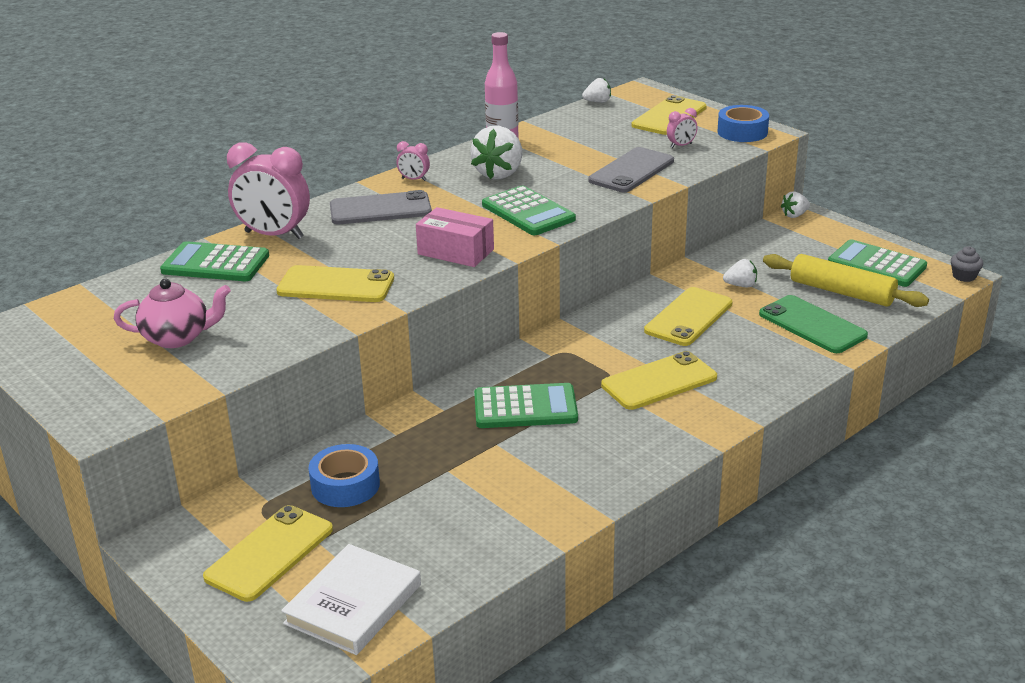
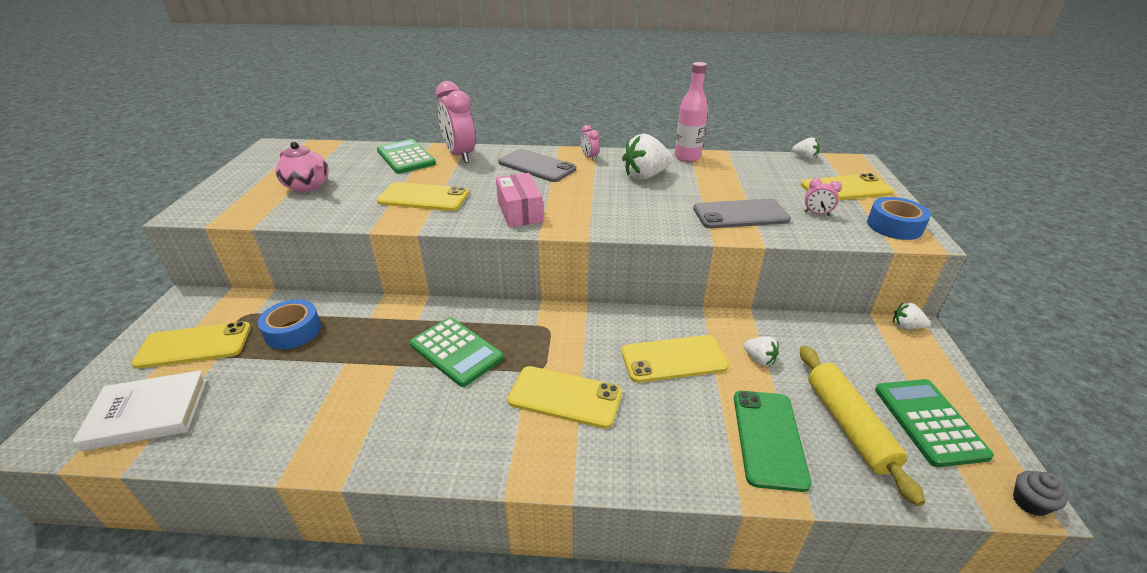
camera: 45 degrees right, 5 degrees up
yellow phone [276,265,394,302] -> yellow phone turned 45 degrees counterclockwise [377,182,469,211]
green calculator [482,186,576,235] -> none

